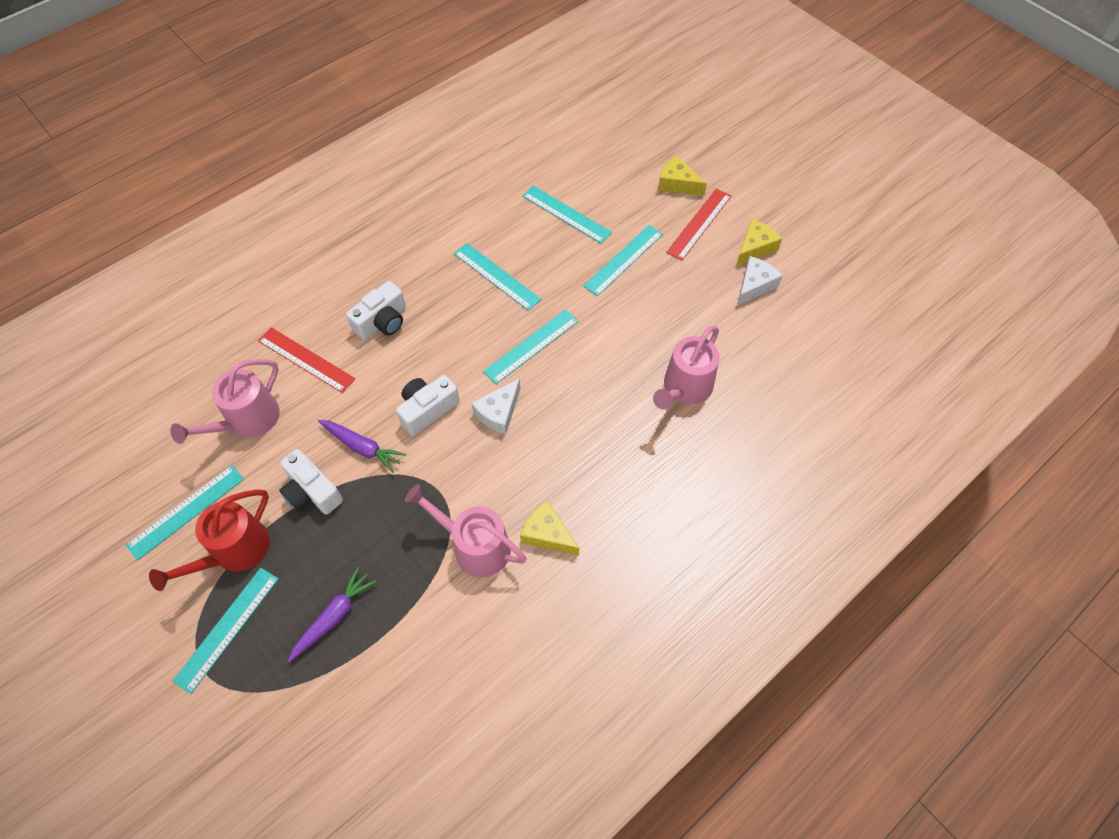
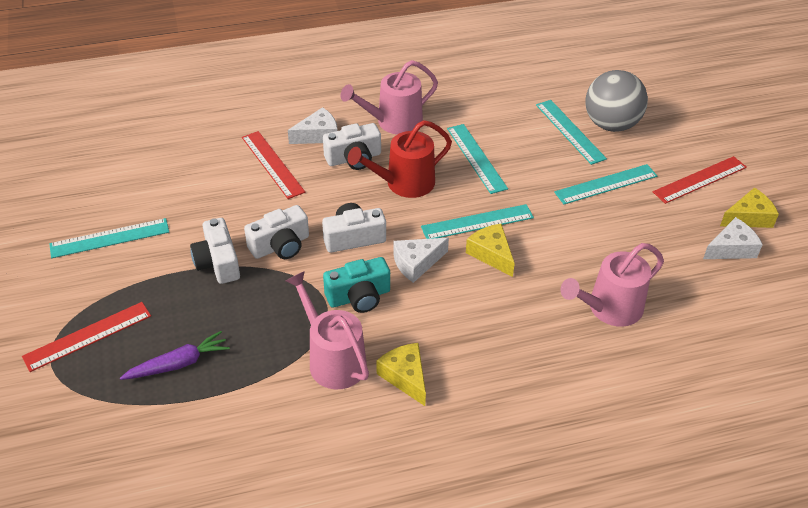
camera: 25 degrees right, 15 degrees down
red watering can [149,489,270,591] -> red watering can moved to [348,120,452,198]
pink watering can [170,359,280,444] -> pink watering can moved to [341,60,438,135]
turquoise ruler [172,568,278,694] -> red ruler [22,302,151,372]
purple carrot [318,420,406,473] -> white camera [244,205,309,259]
yellow cheese [658,156,707,196] -> yellow cheese moved to [466,224,515,277]
none -> white cheese [288,107,338,144]
none -> turquoise camera [323,257,390,313]
none -> grey ball [585,70,648,132]

